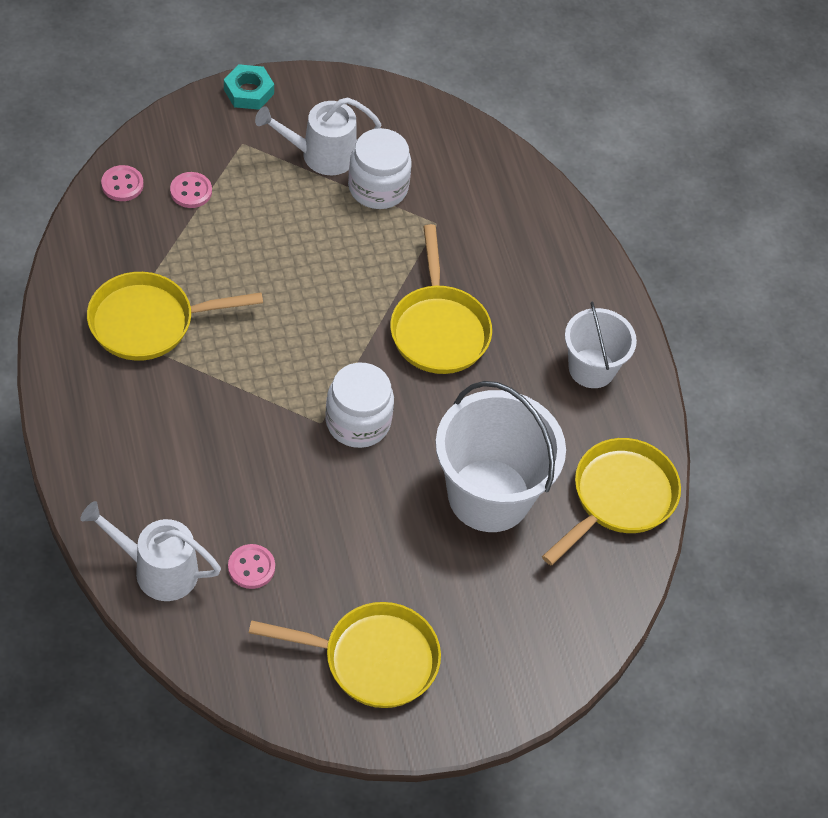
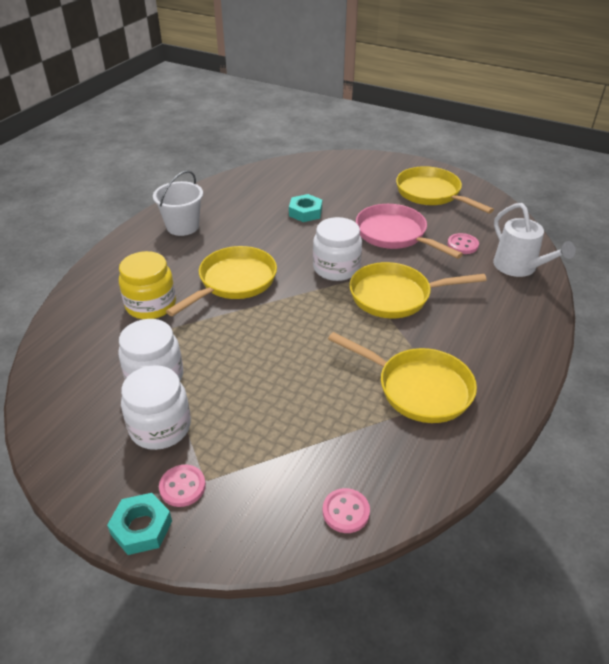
camera: 130 degrees left, 15 degrees down
pink button [170,172,212,208] -> pink button moved to [159,465,206,507]
white watering can [255,97,381,175] -> white jar [121,365,191,450]
white bucket [435,381,566,532] -> turquoise nut [289,194,322,222]
yellow pan [542,438,681,565] -> yellow pan moved to [349,262,487,318]
none -> yellow jar [119,251,176,319]
none -> pink pan [356,204,463,259]

